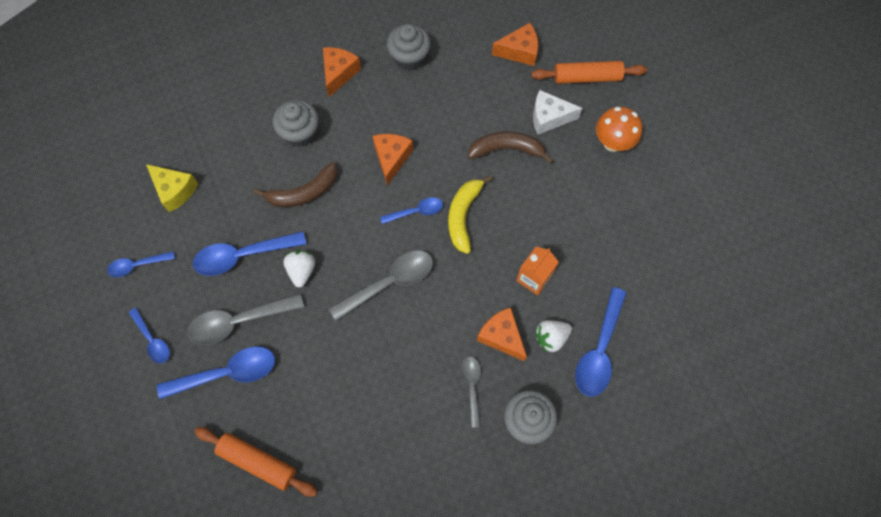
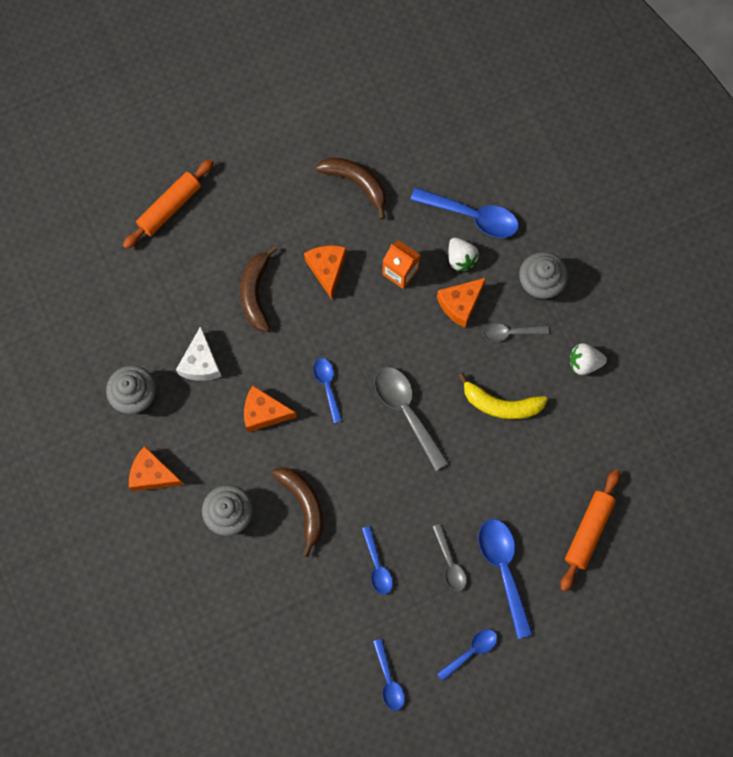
camera: 90 degrees left, 5 degrees up
yellow cheese [146,164,198,212] -> none
grey spoon [187,294,304,345] -> grey spoon [433,524,466,592], size x0.58
blue spoon [193,231,306,276] -> blue spoon [362,526,393,595], size x0.58
white strawberry [283,250,315,288] -> white strawberry moved to [570,343,607,375]
yellow banana [448,175,492,254] -> yellow banana moved to [458,373,548,419]
orange cheese [492,23,538,66] -> orange cheese moved to [304,245,347,299]
orange rolling pin [531,61,647,84] -> orange rolling pin turned 45 degrees clockwise [123,159,214,249]
white cheese [533,90,582,135] -> white cheese moved to [176,326,222,381]
orange mushroom [596,107,642,152] -> none
none -> brown banana [315,157,386,220]

